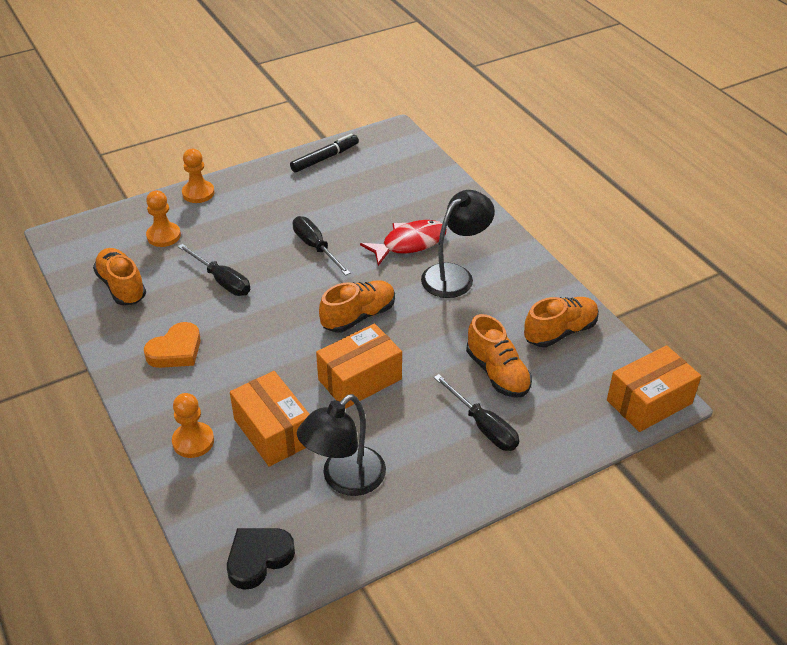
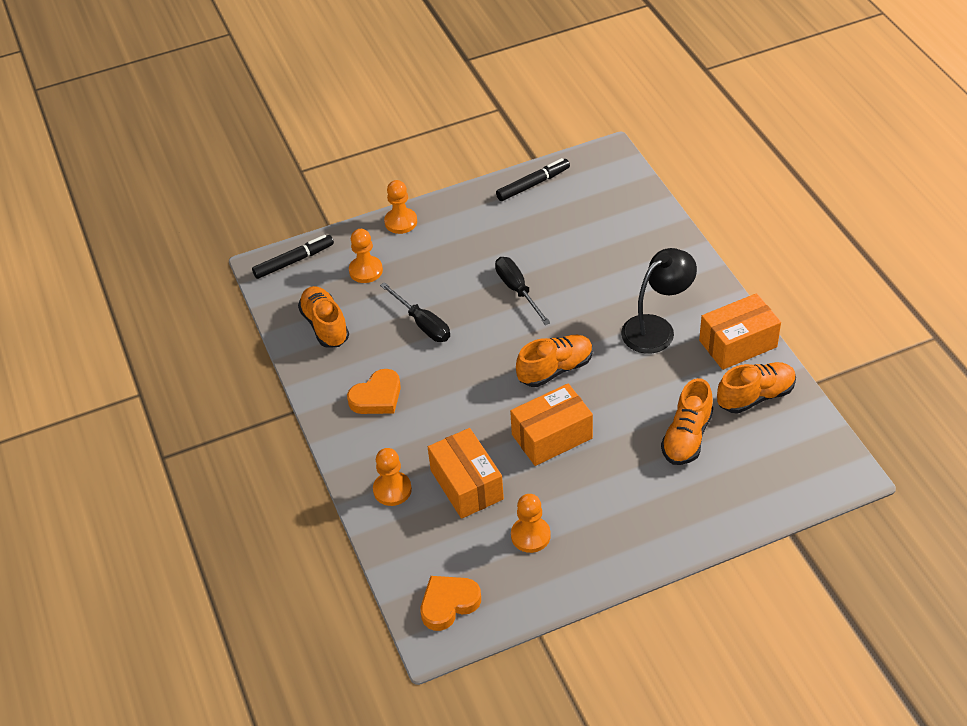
camera: 10 degrees right, 5 degrees up
black heart [227,528,295,590] -> orange heart [420,576,481,631]
black lamp [297,394,386,496] -> orange pawn [511,494,551,553]
red fish [360,220,447,266] -> none
black screwdriver [434,374,519,451] -> none
orange shoe [466,314,532,398] -> orange shoe turned 45 degrees clockwise [661,378,713,465]
orange box [607,345,701,432] -> orange box moved to [699,293,781,370]
none -> black marker [252,235,334,279]

